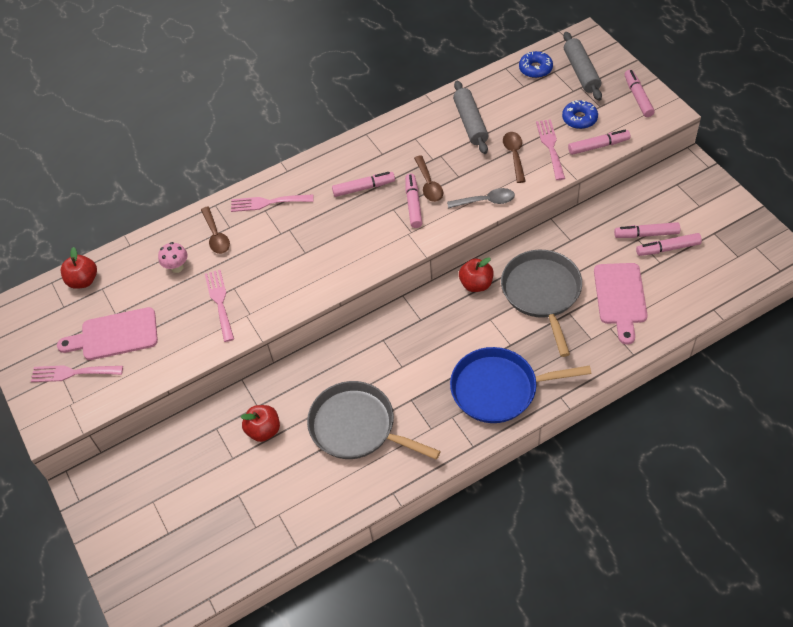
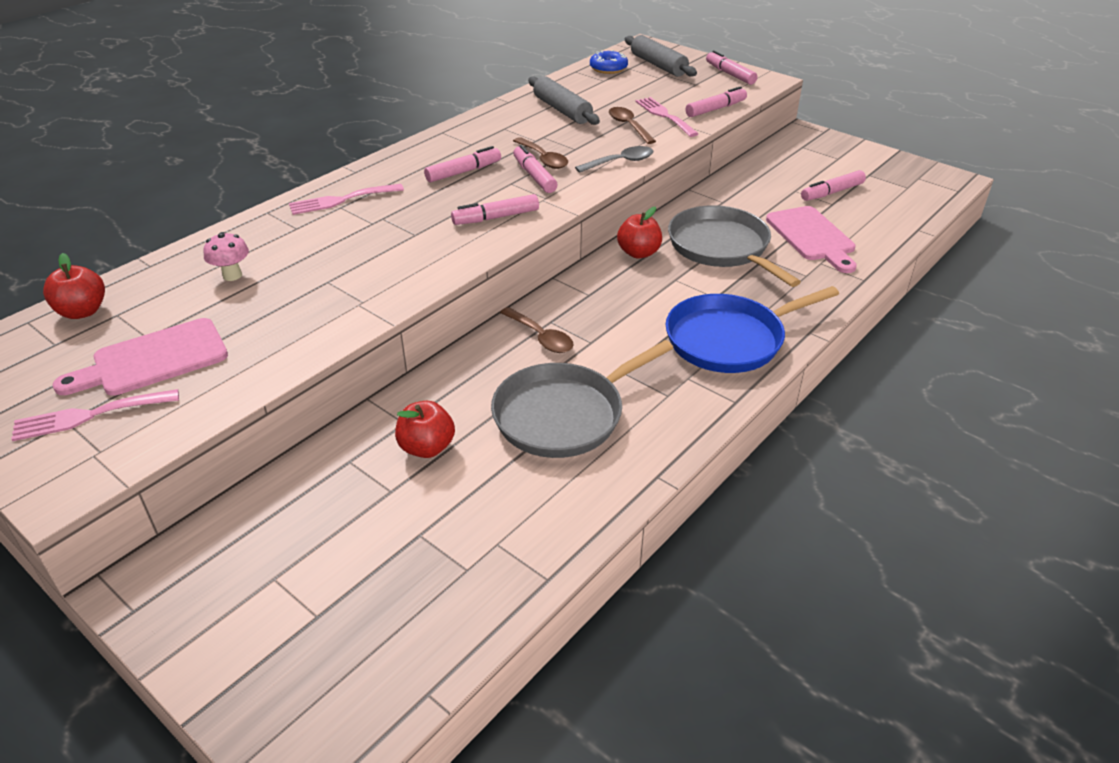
camera: 25 degrees left, 15 degrees down
brown spoon [201,207,230,254] -> brown spoon moved to [500,307,574,353]
pink fork [205,270,234,342] -> none
grey pan [307,381,441,460] -> grey pan turned 45 degrees counterclockwise [491,340,673,458]
blue donut [562,100,598,129] -> none
pink marker [614,222,680,238] -> pink marker moved to [451,194,539,225]

